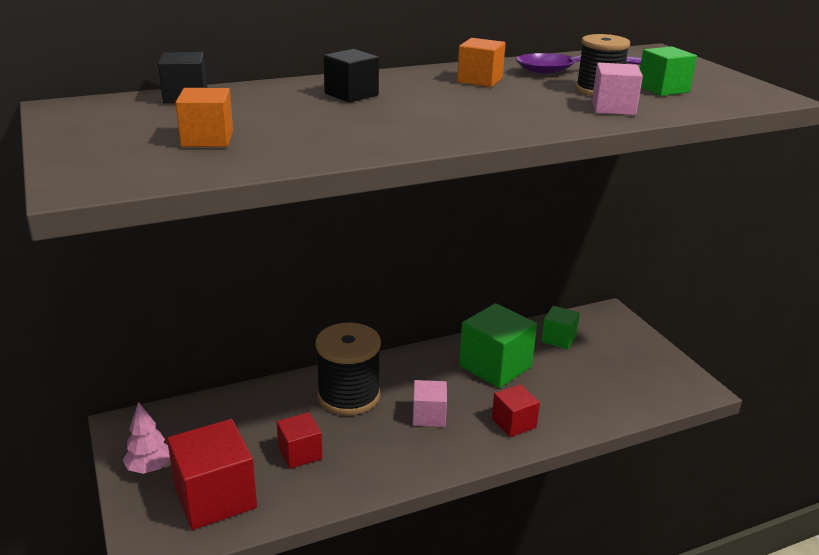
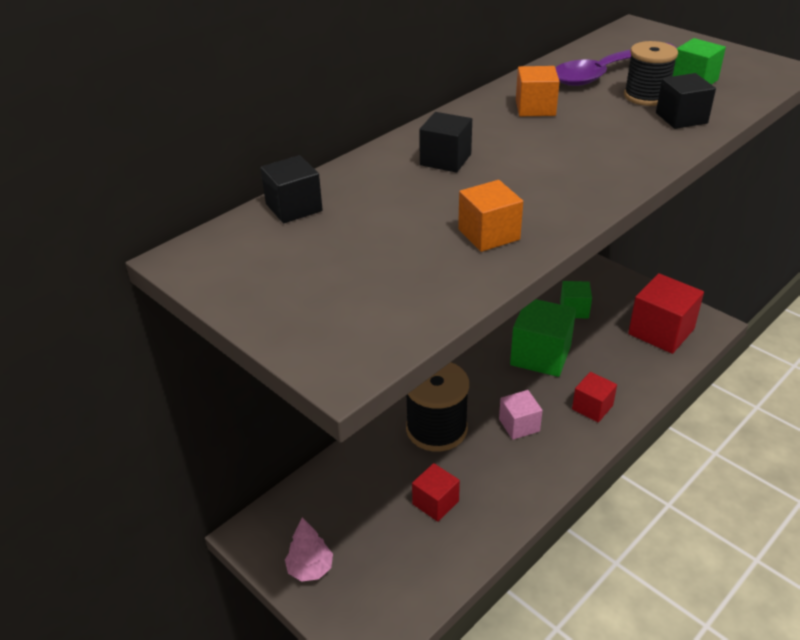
camera: 20 degrees left, 10 degrees up
red cube [167,419,257,530] -> red cube moved to [628,273,704,354]
orange cube [175,88,233,147] -> orange cube moved to [458,180,523,252]
pink cube [592,63,643,115] -> black cube [656,73,716,129]

